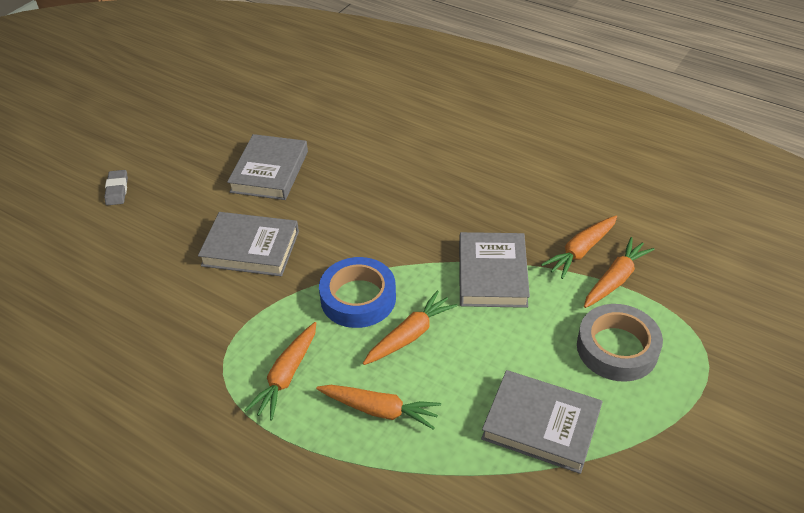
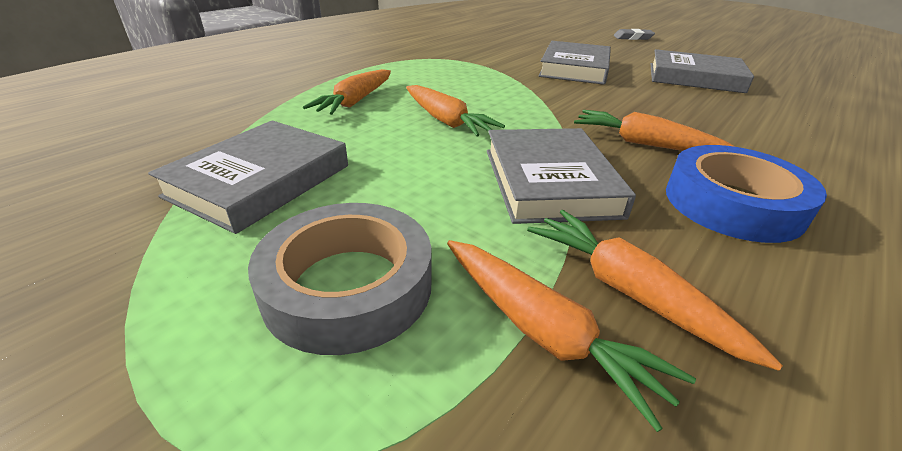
camera: 95 degrees right, 10 degrees down
orange carrot [245,322,316,420] -> orange carrot moved to [574,110,735,151]
blue tape [319,257,396,328] -> blue tape moved to [666,145,827,243]
grey book [459,232,530,308] -> grey book turned 75 degrees clockwise [487,128,636,224]

